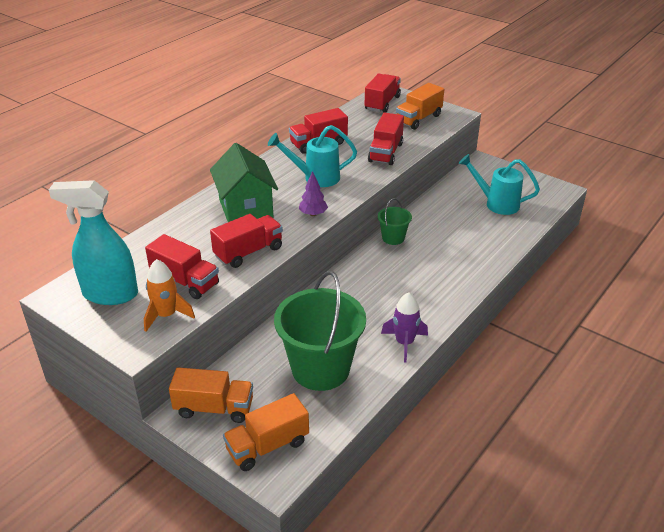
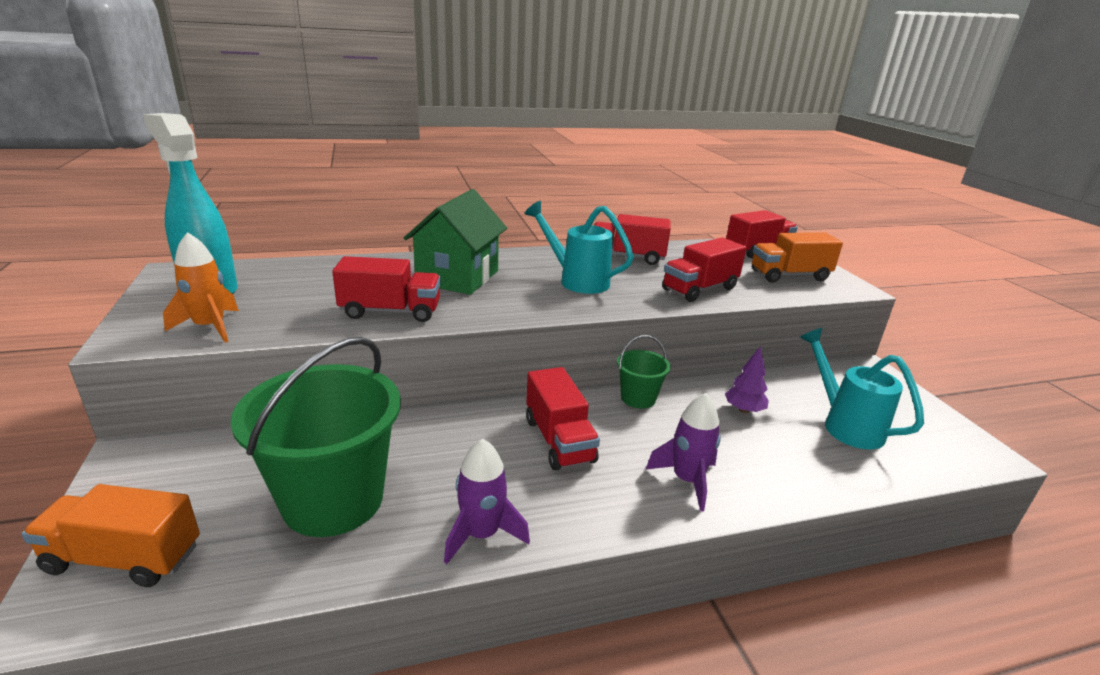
camera: 35 degrees right, 10 degrees down
red truck [145,234,219,299] -> red truck moved to [526,367,600,470]
orange truck [169,367,253,423] -> none
purple tree [299,171,328,216] -> purple tree moved to [725,346,769,413]
none -> purple rocket [646,393,721,512]

